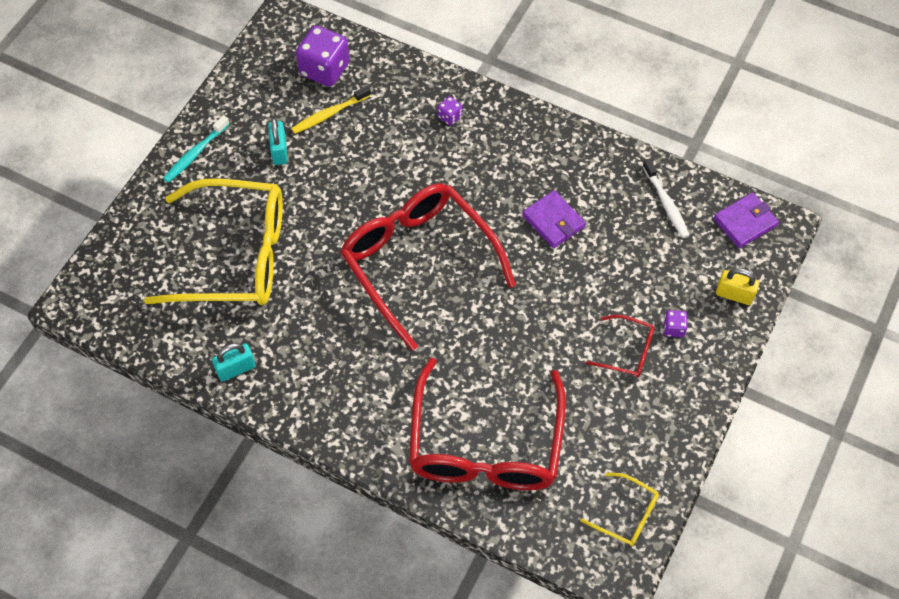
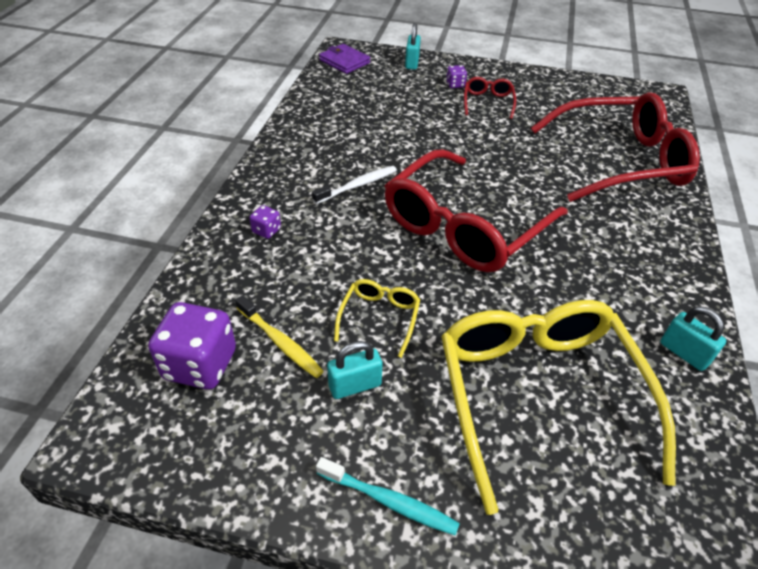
camera: 105 degrees left, 15 degrees down
purple wallet [522,190,586,248] -> none
yellow glasses [580,473,659,546] -> yellow glasses moved to [334,279,420,358]
white toothbrush [643,159,690,238] -> white toothbrush moved to [312,166,397,204]
yellow padlock [716,268,759,305] -> turquoise padlock [405,23,421,70]

